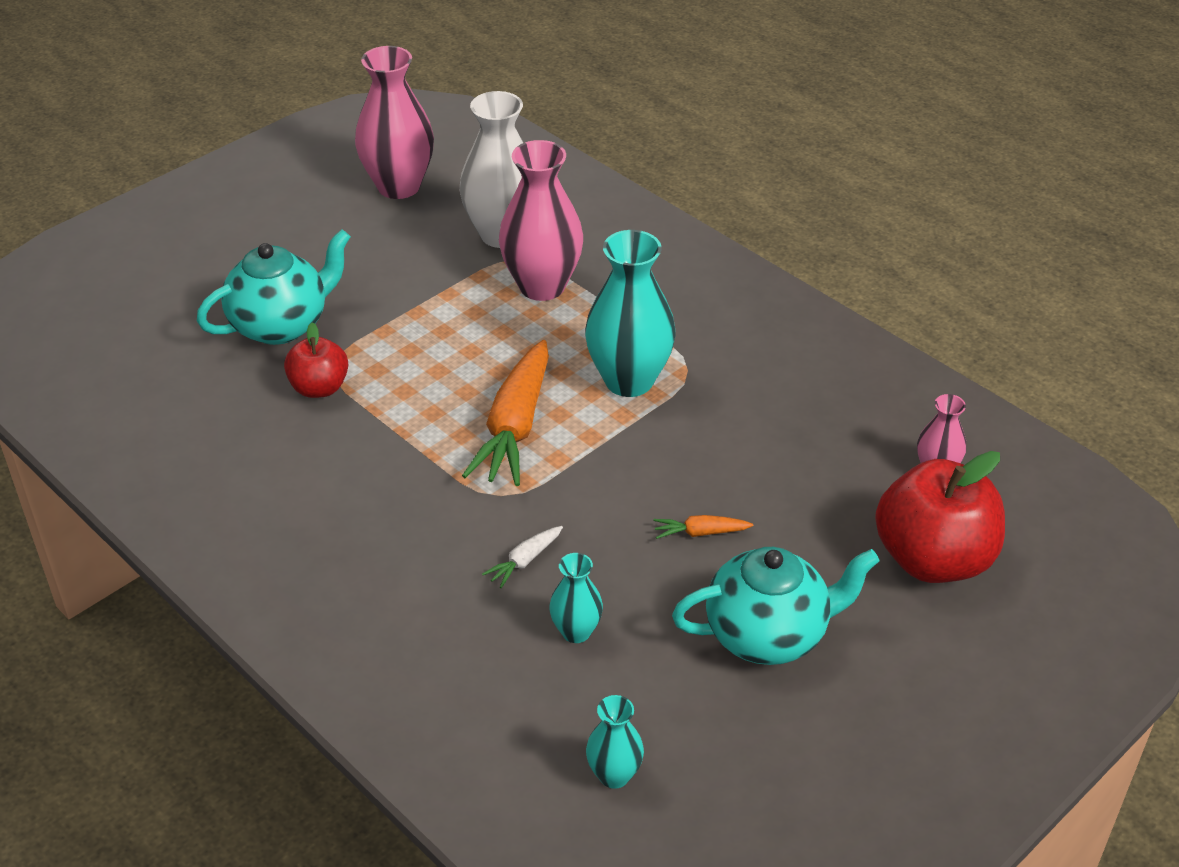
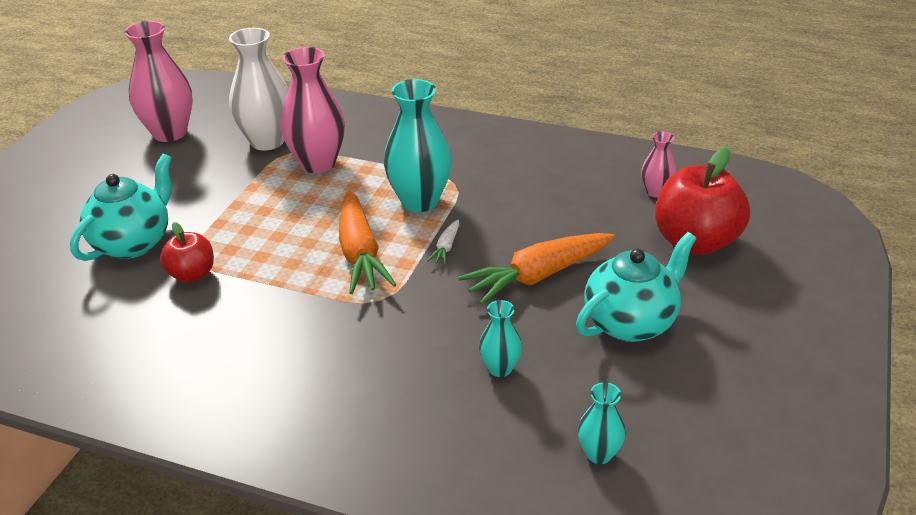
camera: 25 degrees left, 5 degrees down
white carrot [482,526,563,588] -> white carrot moved to [427,220,459,265]
orange carrot [653,515,753,539] -> orange carrot [458,233,614,305], size x2.27

